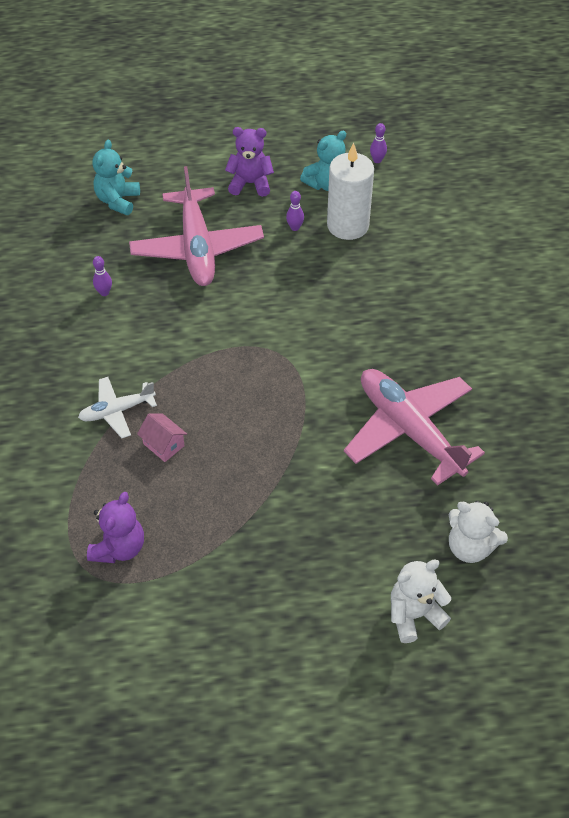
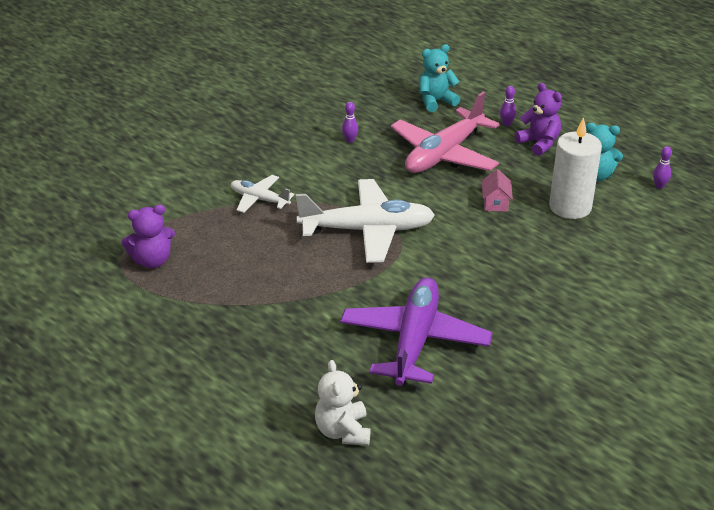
camera: 50 degrees right, 15 degrees down
pink house [137,413,187,462] -> pink house moved to [482,169,513,212]
purple bowling pin [286,191,304,231] -> purple bowling pin moved to [500,86,516,126]
pink plane [344,369,485,486] -> purple plane [340,277,492,386]
white teddy bear [391,559,452,643] -> none
none -> white plane [296,179,435,263]

